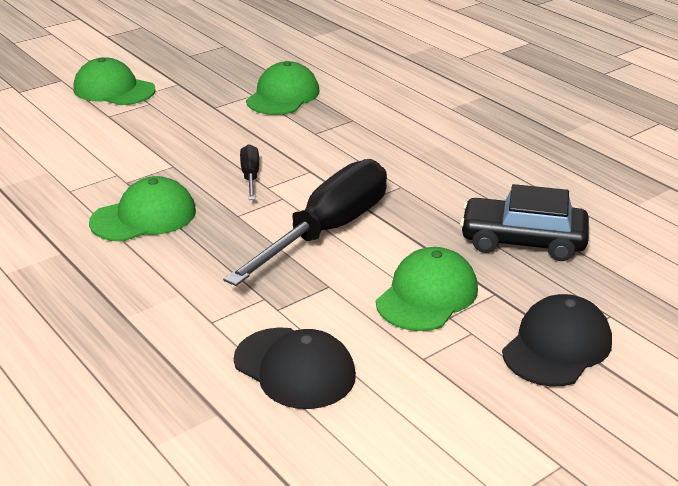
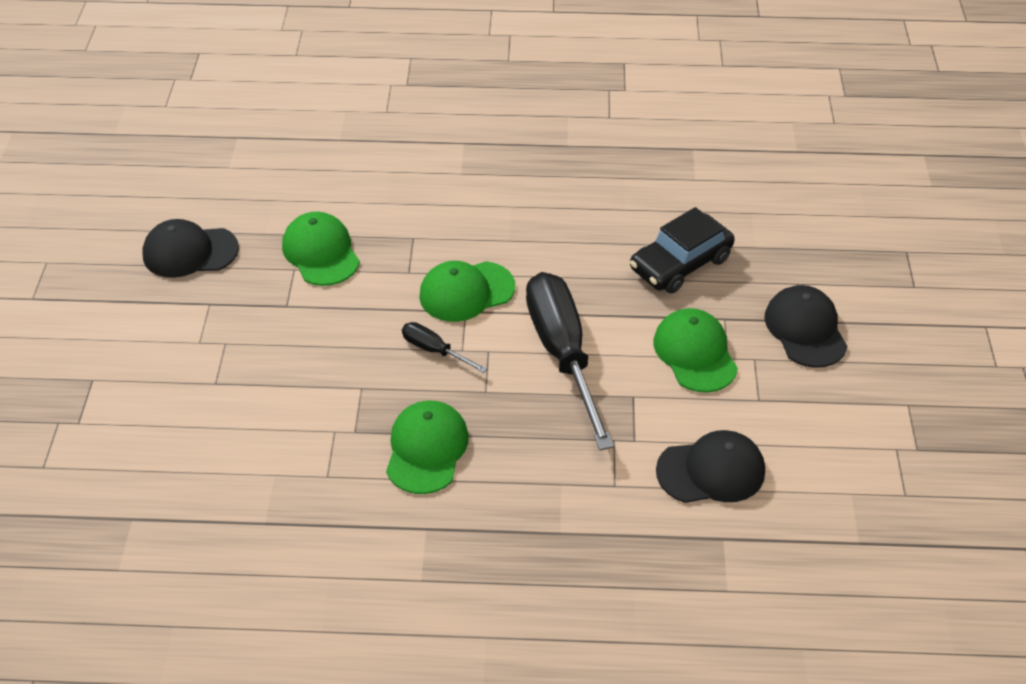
camera: 50 degrees left, 15 degrees up
green cap [73,57,156,105] -> green cap moved to [419,261,515,322]
none -> black cap [142,219,239,278]

